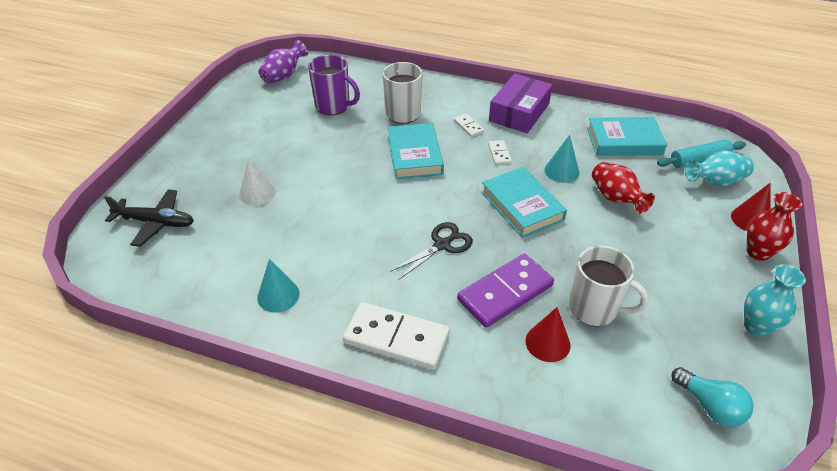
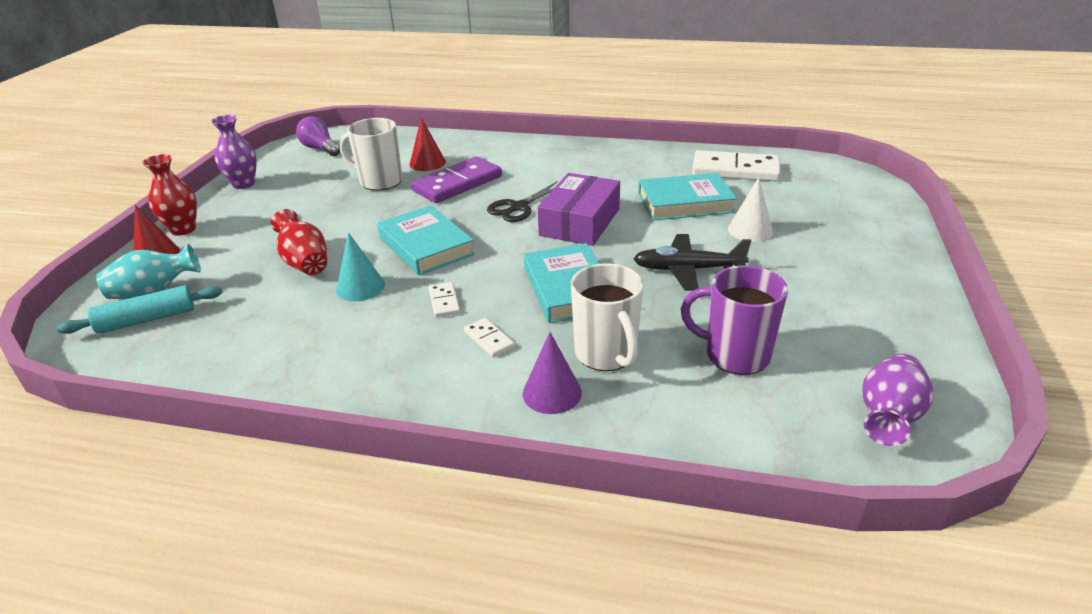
camera: 175 degrees right, 10 degrees down
black plane [104,189,194,247] -> black plane moved to [633,234,751,291]
turquoise cone [257,259,300,313] -> none
white domino [343,302,450,370] -> white domino moved to [692,150,781,181]
purple box [489,73,553,133] -> purple box moved to [538,173,620,246]
turquoise book [587,117,667,156] -> turquoise book moved to [638,173,737,221]
turquoise light bulb [672,367,753,427] -> purple light bulb [296,116,340,156]
turquoise vase [744,264,806,336] -> purple vase [211,115,257,189]
none -> purple cone [523,332,582,414]

